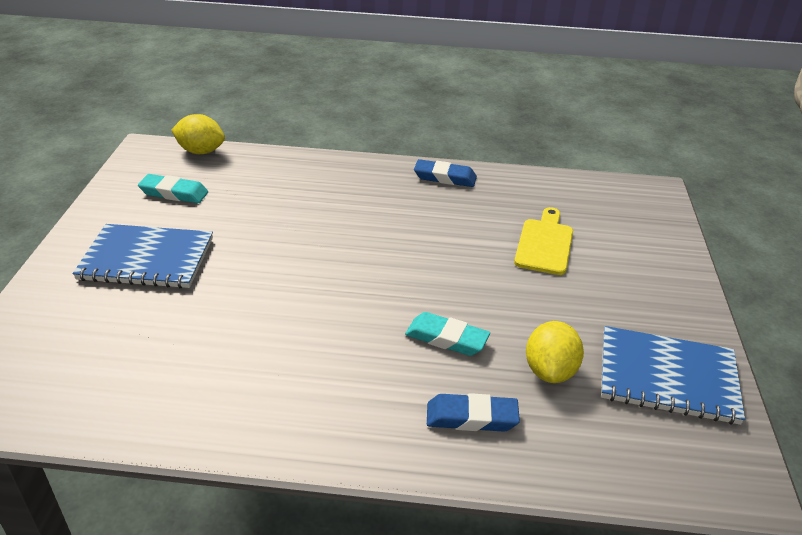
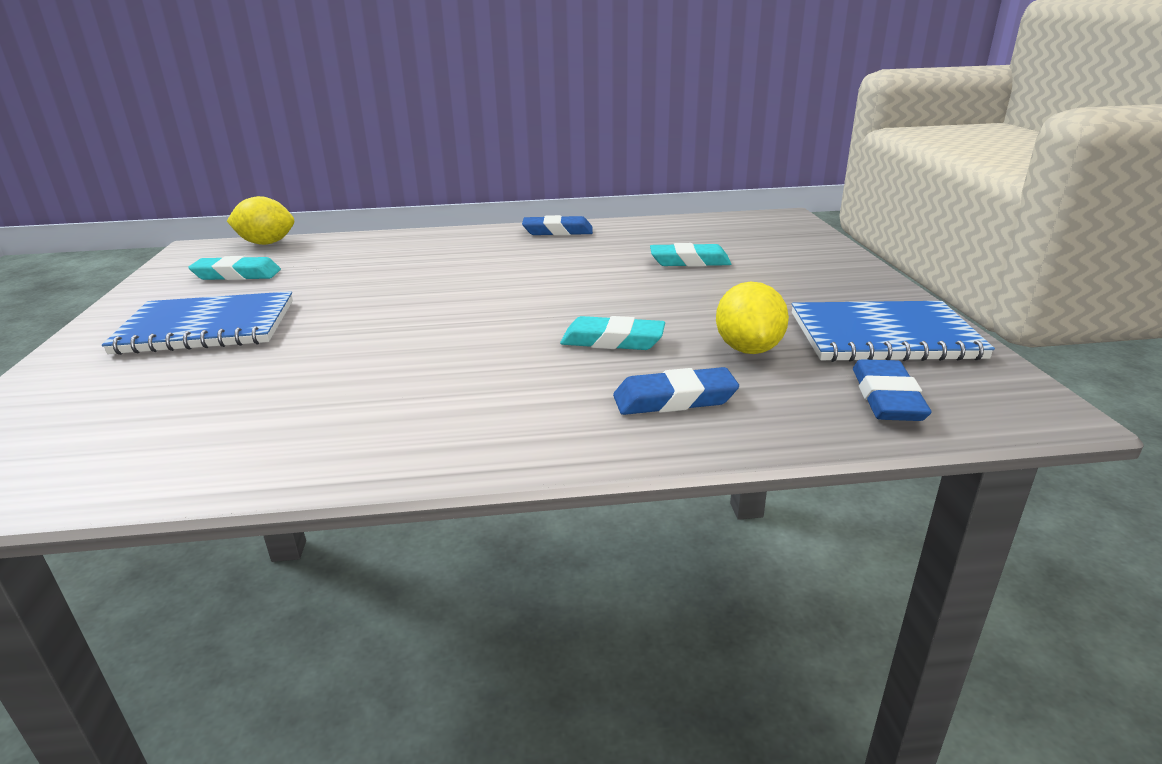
camera: 10 degrees left, 10 degrees down
yellow cutting board [514,207,573,275] -> turquoise eraser [650,243,731,267]
none -> blue eraser [853,359,931,421]

